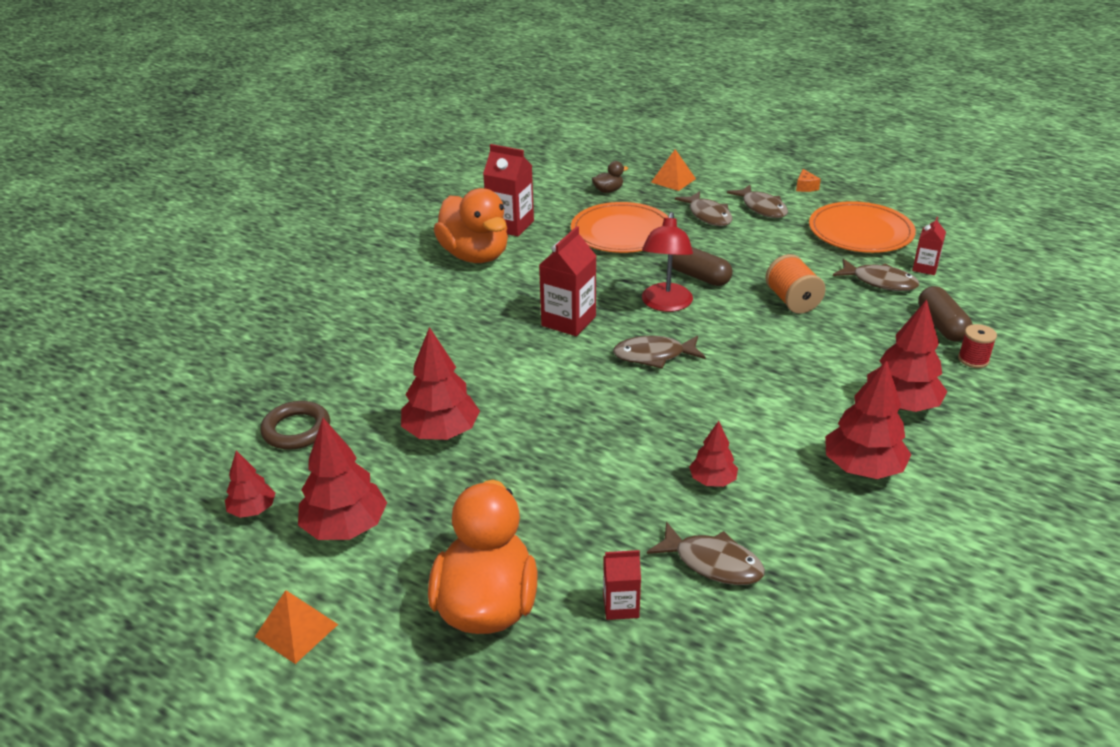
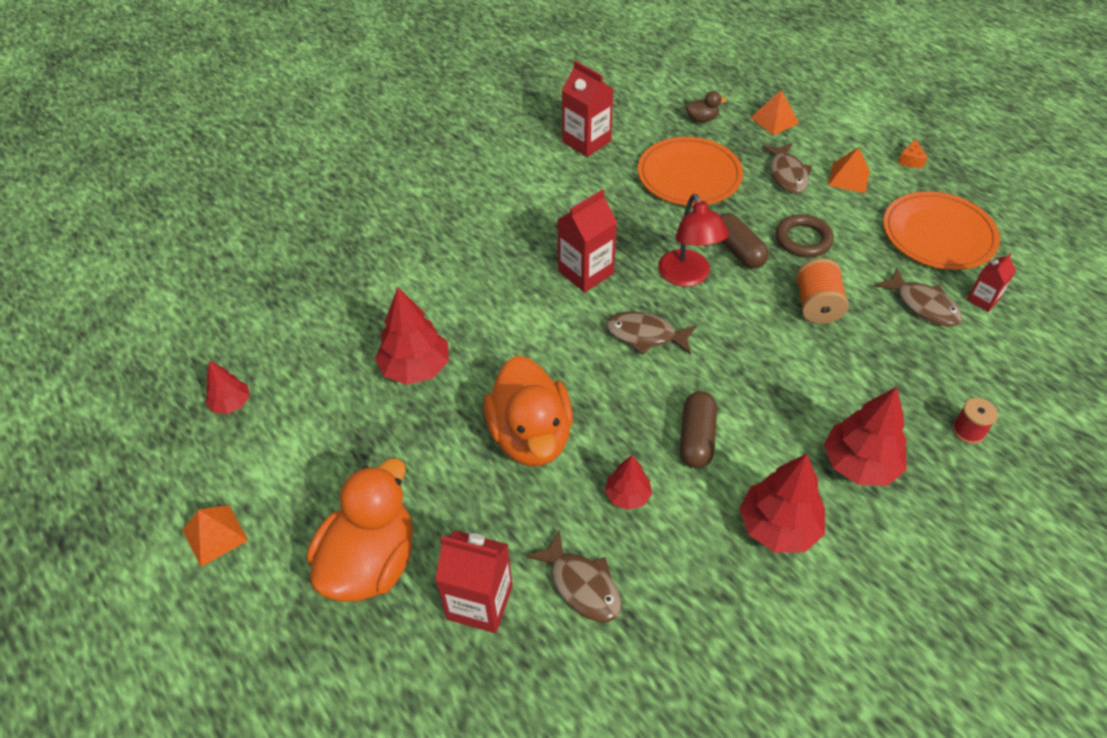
camera: 20 degrees right, 15 degrees up
brown ring [260,401,330,450] -> brown ring moved to [776,214,834,257]
red tree [298,418,387,540] -> none
orange duck [434,188,508,263] -> orange duck moved to [484,356,573,466]
red carton [603,550,641,620] -> red carton [435,530,513,633], size x1.74
red lamp [642,212,693,312] -> red lamp turned 45 degrees counterclockwise [658,194,729,287]
brown fish [727,185,788,218] -> orange pyramid [828,147,870,193]
brown capsule [918,286,973,341] -> brown capsule moved to [680,391,717,468]

